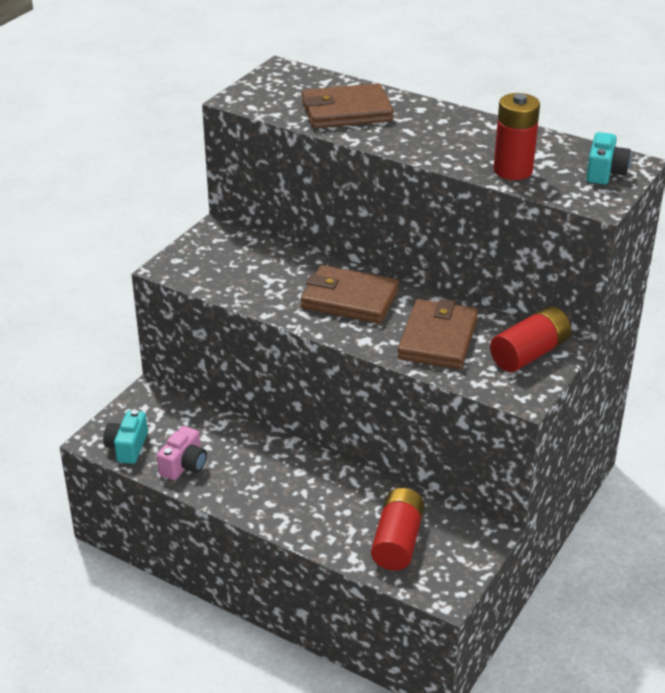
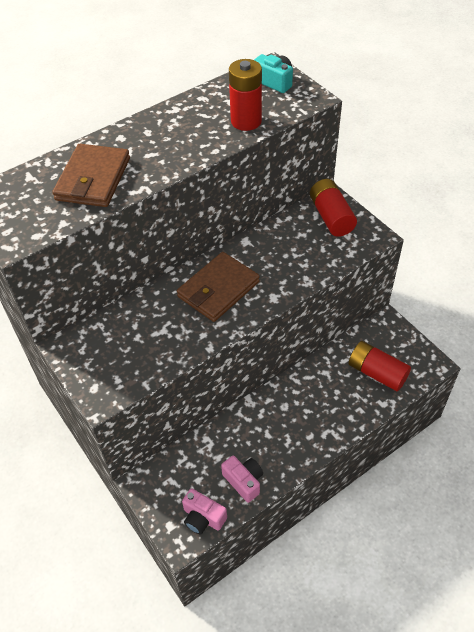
camera: 65 degrees left, 15 degrees up
turquoise camera [103,410,148,464] -> pink camera [182,488,227,534]
brown wallet [397,299,478,369] -> none

